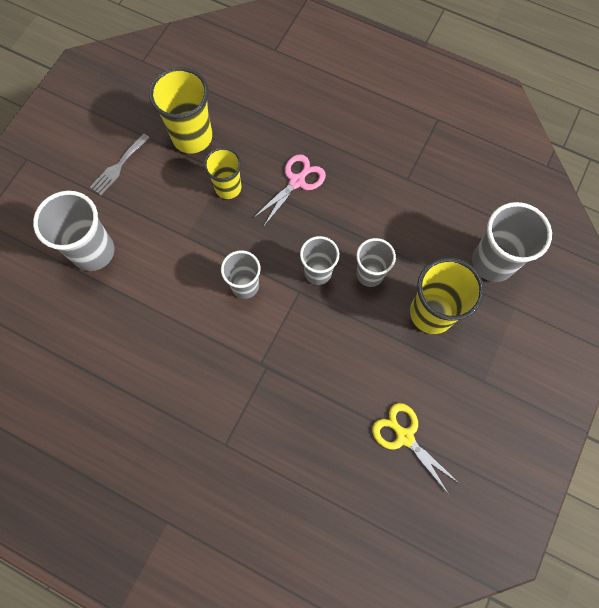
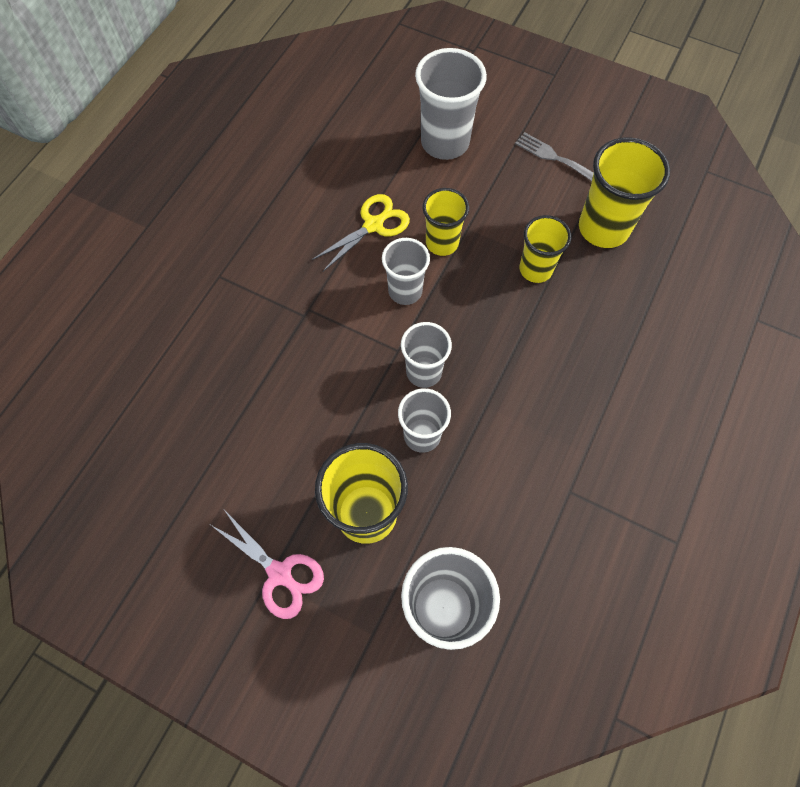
camera: 90 degrees right, 5 degrees down
pink scissors [253,154,326,227] -> pink scissors moved to [211,510,324,619]
yellow scissors [372,403,460,493] -> yellow scissors moved to [312,194,410,271]
none -> yellow cup [423,188,469,256]

